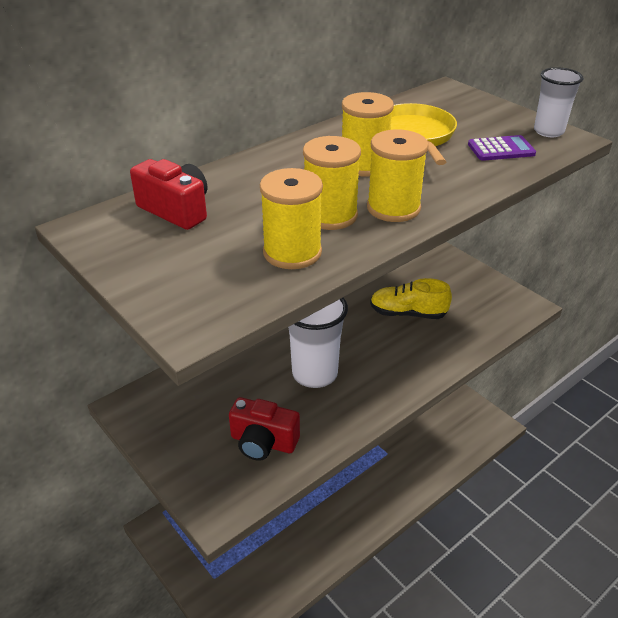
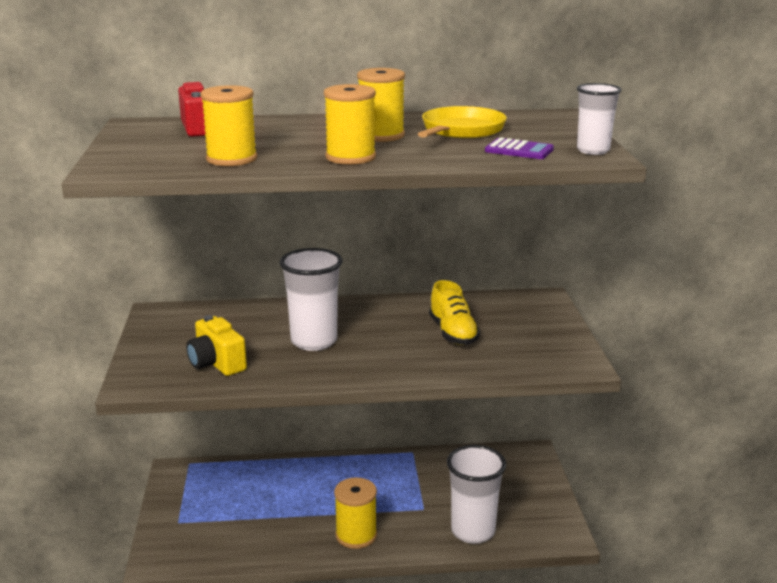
camera: 35 degrees right, 15 degrees down
red camera [229,397,300,461] -> yellow camera [186,315,247,376]
yellow spool [303,136,361,230] -> yellow spool moved to [334,477,377,549]
yellow shoe [370,278,452,319] -> yellow shoe turned 150 degrees counterclockwise [429,280,480,345]
none -> white cup [447,445,506,544]

